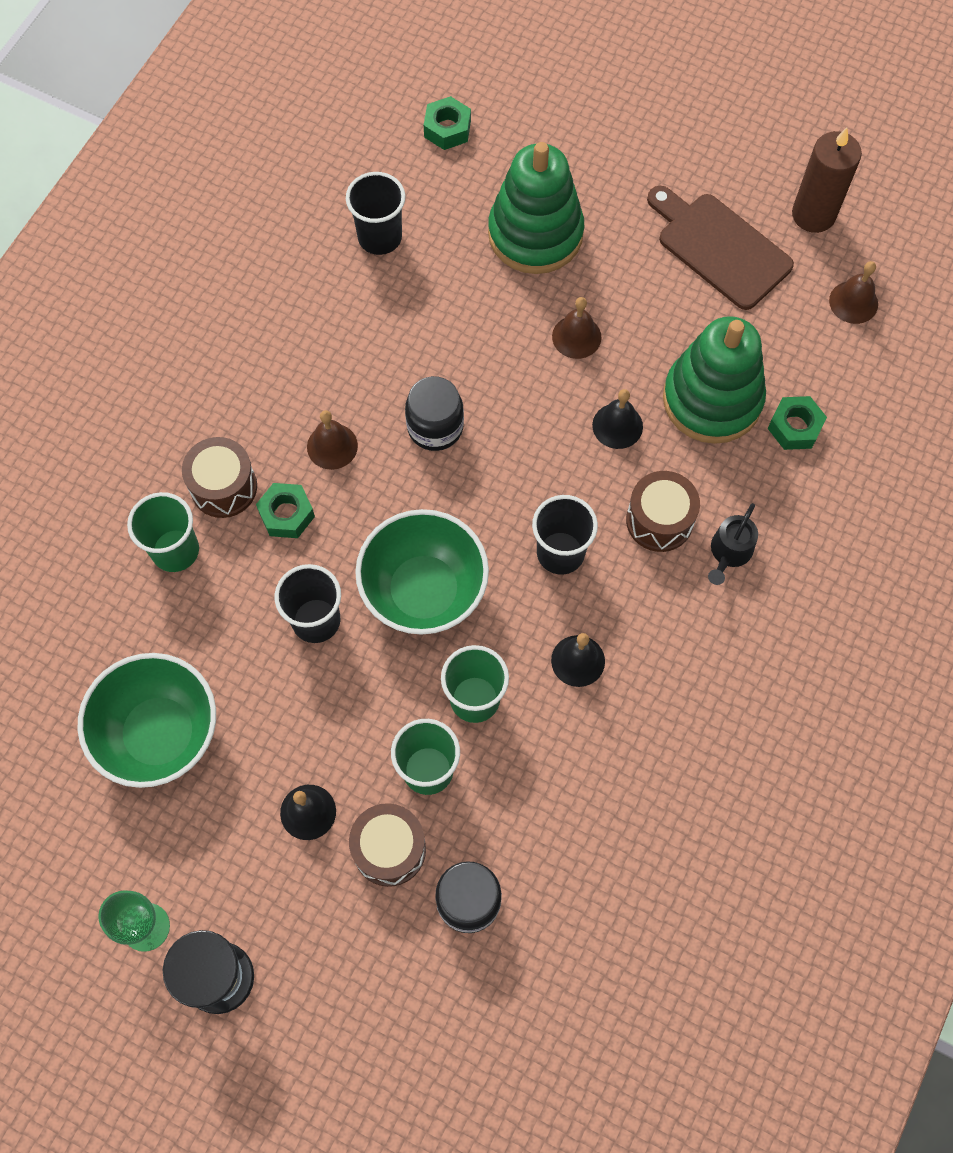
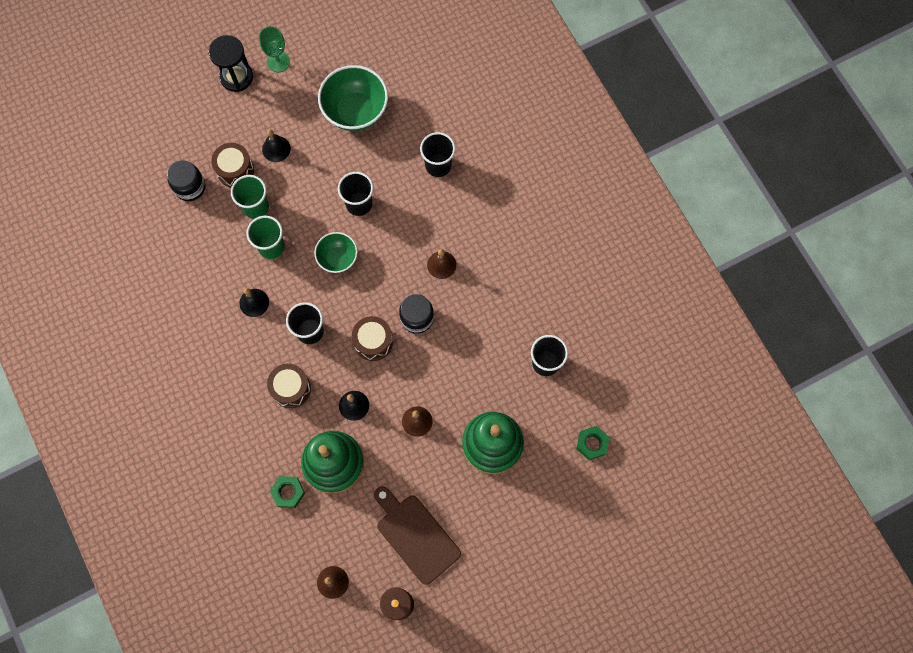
camera: 125 degrees right, 5 degrees up
green cup [127,492,199,572] -> black cup [420,132,455,177]
brown drum [182,437,257,518] -> brown drum moved to [352,316,393,361]
green nut [256,483,315,538] -> none
green bowl [355,509,489,635] -> green bowl [314,232,358,273], size x0.60
brown cutting board [647,186,794,310] -> brown cutting board turned 120 degrees counterclockwise [374,486,461,585]
black watering can [708,503,758,585] -> none

